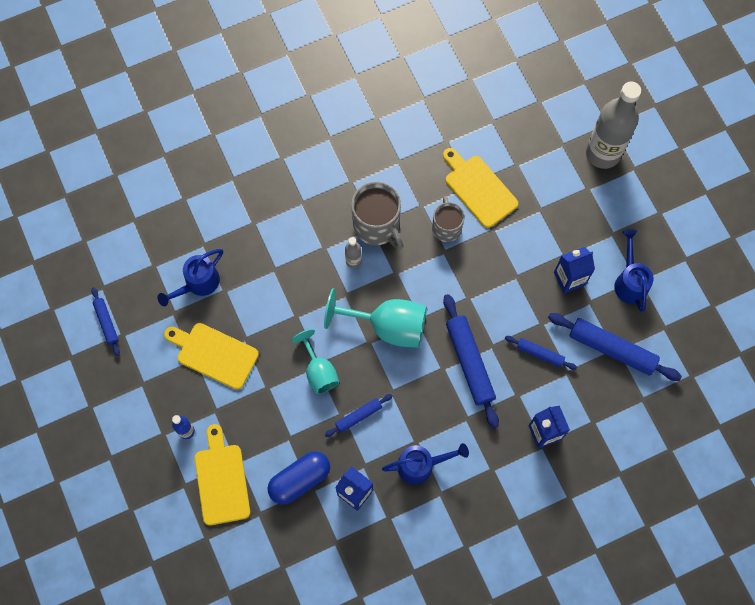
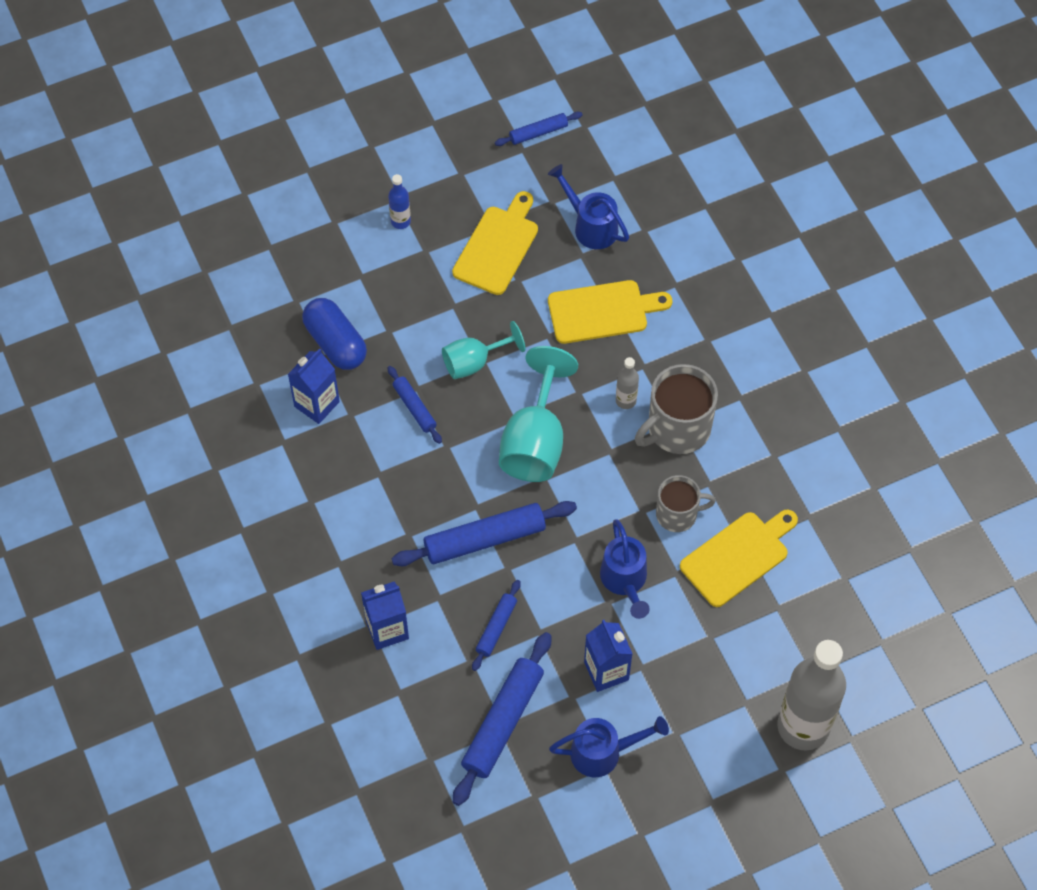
camera: 90 degrees right, 10 degrees down
yellow cutting board [195,424,250,525] -> yellow cutting board moved to [548,280,672,344]
blue watering can [382,443,469,484] -> blue watering can moved to [600,519,650,619]

